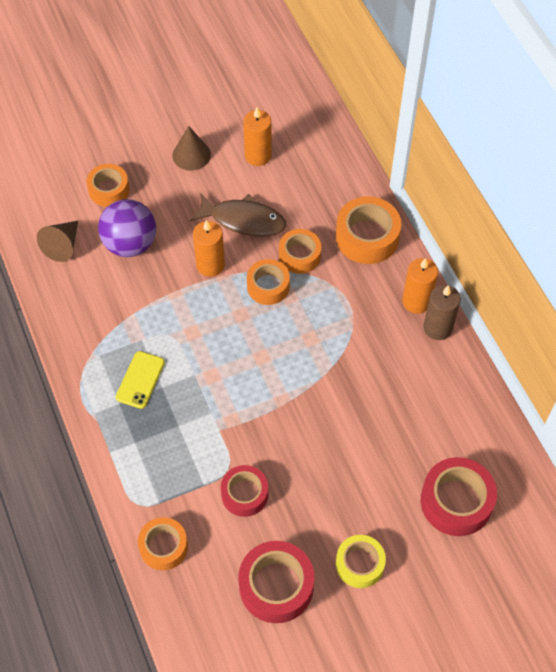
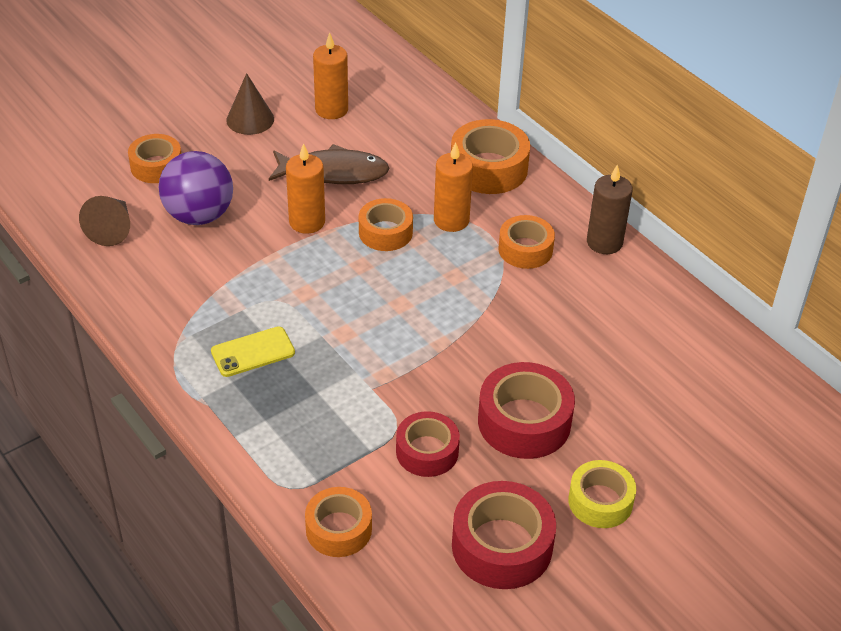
camera: 15 degrees left, 15 degrees down
yellow phone [116,351,165,409] -> yellow phone turned 60 degrees clockwise [211,326,295,377]
orange tape [279,229,321,274] -> orange tape moved to [498,215,555,269]
orange candle [402,258,438,314] -> orange candle moved to [434,142,473,232]
red tape [421,457,497,536] -> red tape moved to [478,362,575,459]

